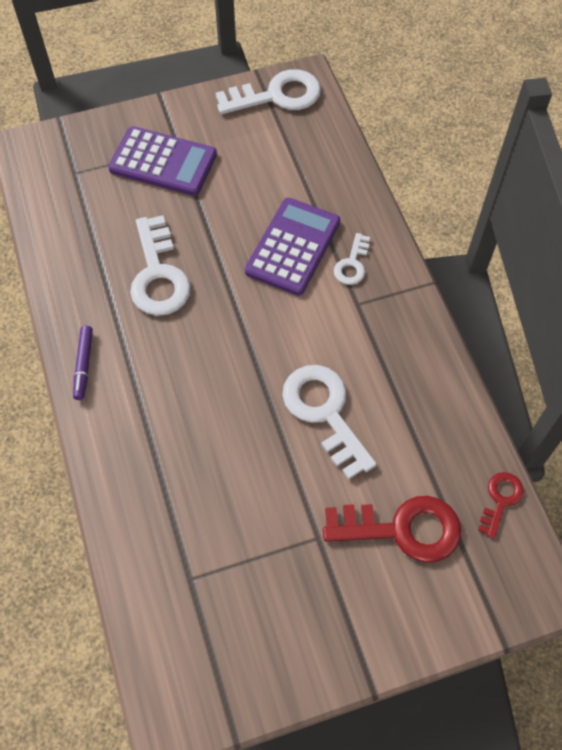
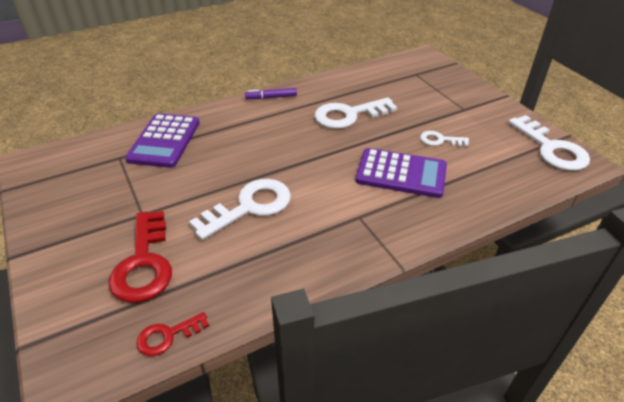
camera: 80 degrees right, 20 degrees down
purple calculator [108,126,217,196] -> purple calculator moved to [125,113,200,168]
white key [334,233,370,285] -> white key moved to [420,131,469,146]
red key [478,472,524,539] -> red key turned 135 degrees clockwise [136,312,209,356]

